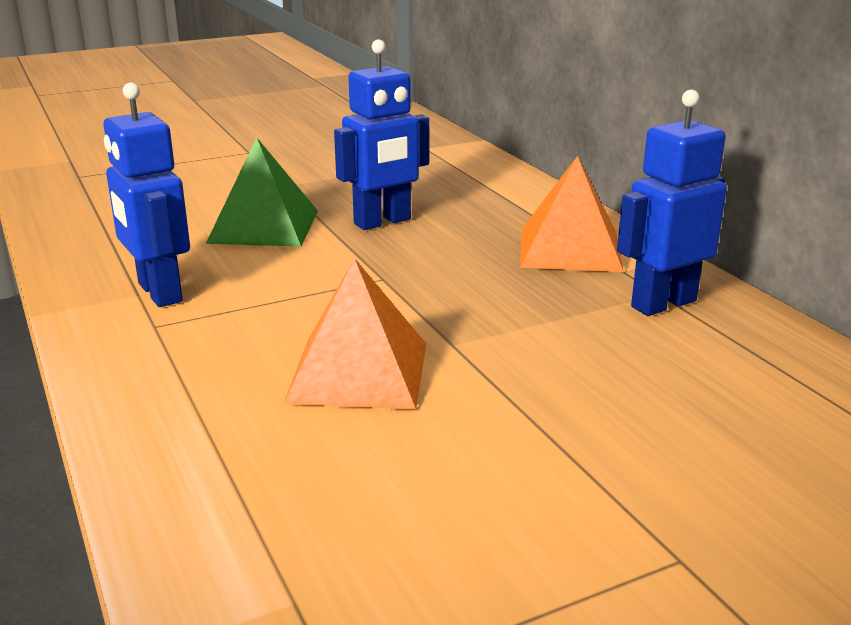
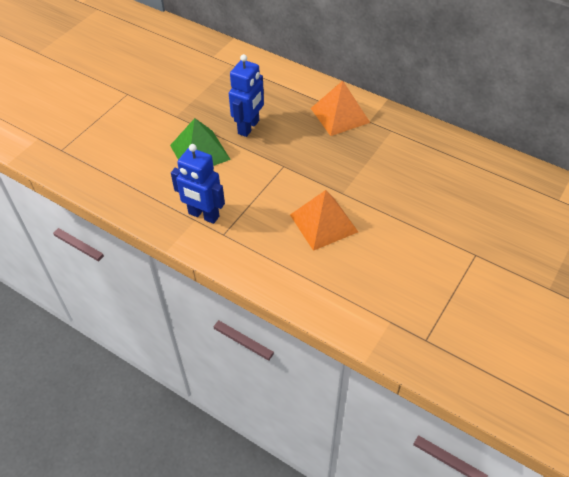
camera: 30 degrees left, 25 degrees up
blue robot [617,90,727,316] -> none

